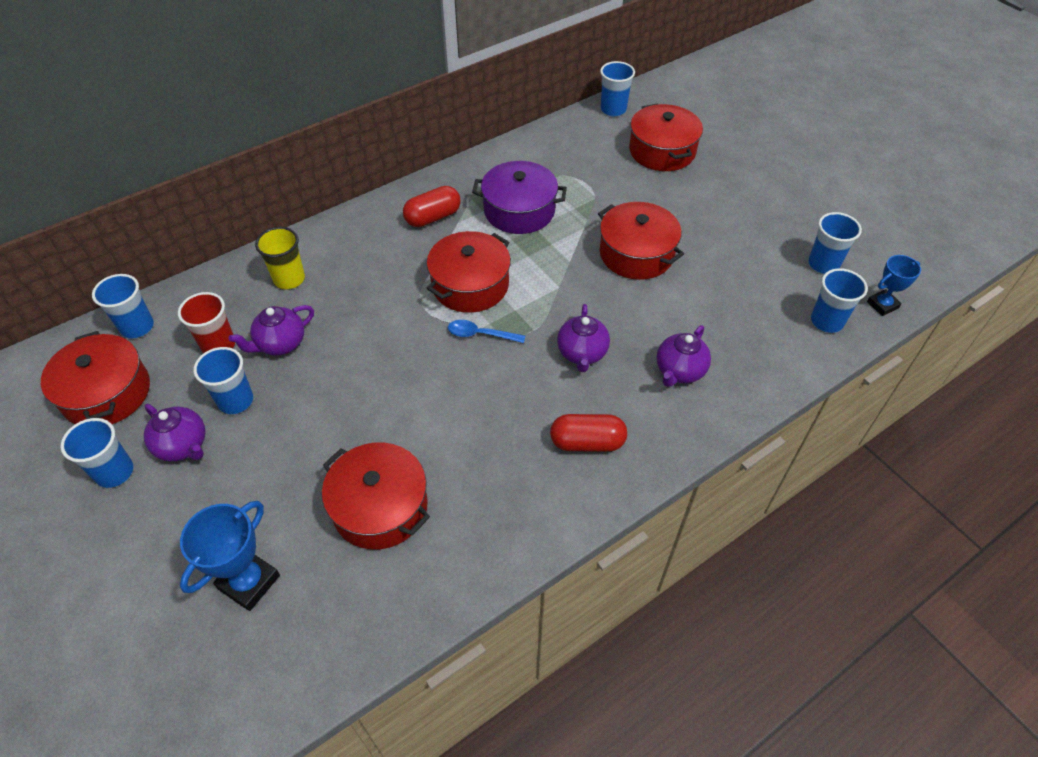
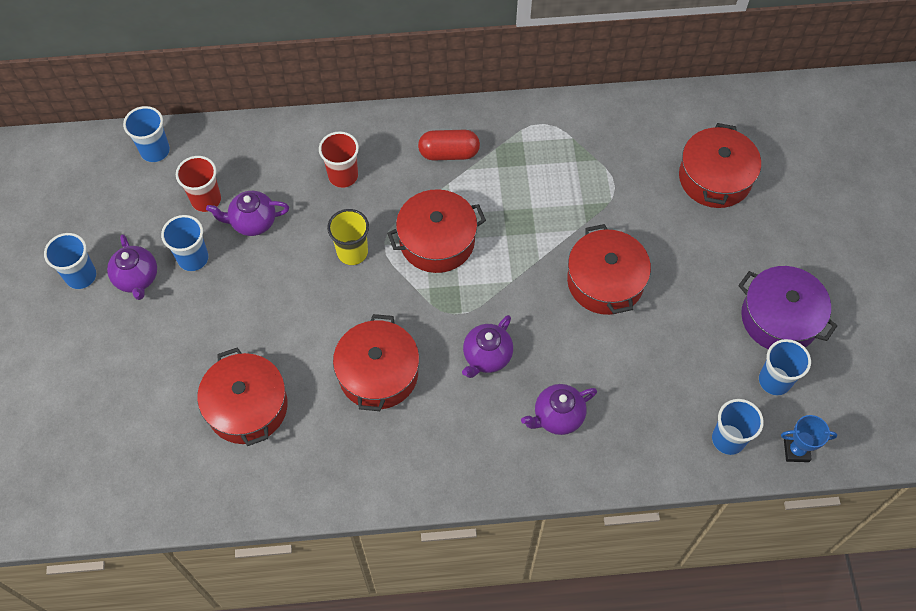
camera: 30 degrees right, 10 degrees up
red pot [41,331,150,424] -> red pot moved to [333,314,419,411]
blue trophy [180,501,280,611] -> none
yellow cup [255,227,305,290] -> yellow cup moved to [327,209,369,265]
blue spoon [448,320,525,343] -> none
purple pot [472,161,567,234] -> purple pot moved to [738,266,837,349]
red capsule [550,414,627,452] -> none
blue cup [600,61,635,116] -> none
none -> red cup [319,131,359,188]

